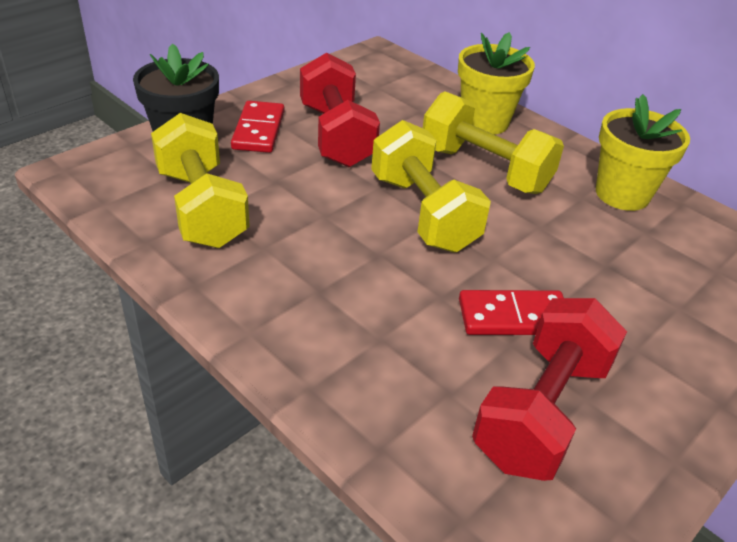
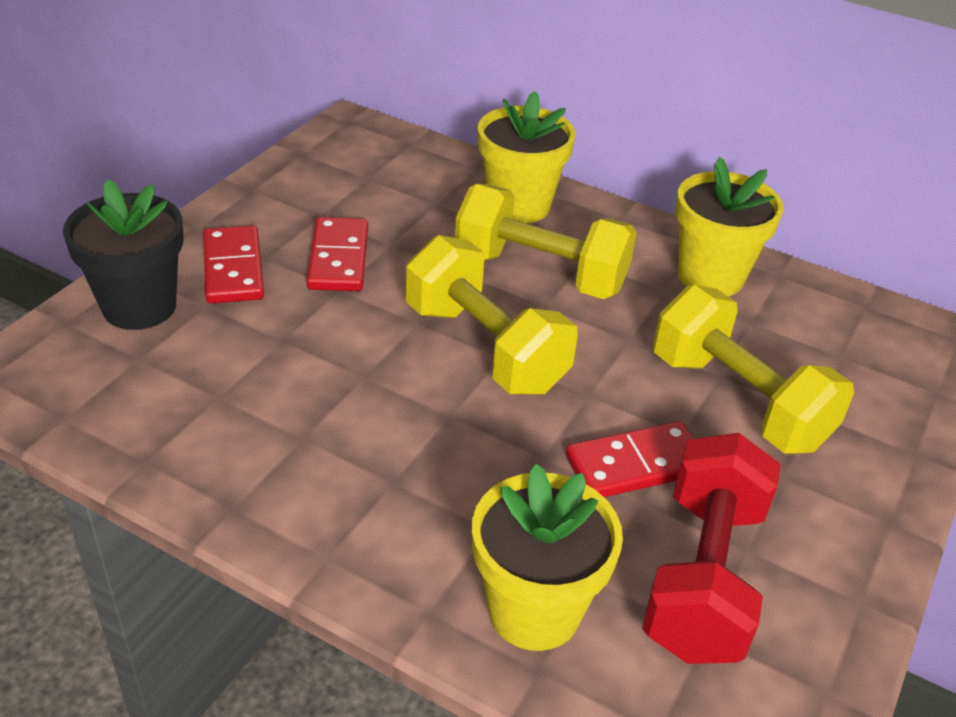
camera: 15 degrees left, 0 degrees up
yellow dumbbell [151,113,250,248] -> yellow dumbbell moved to [653,284,854,454]
red dumbbell [300,53,380,167] -> red domino [307,217,368,291]
none -> yellow flower pot [472,464,623,651]

